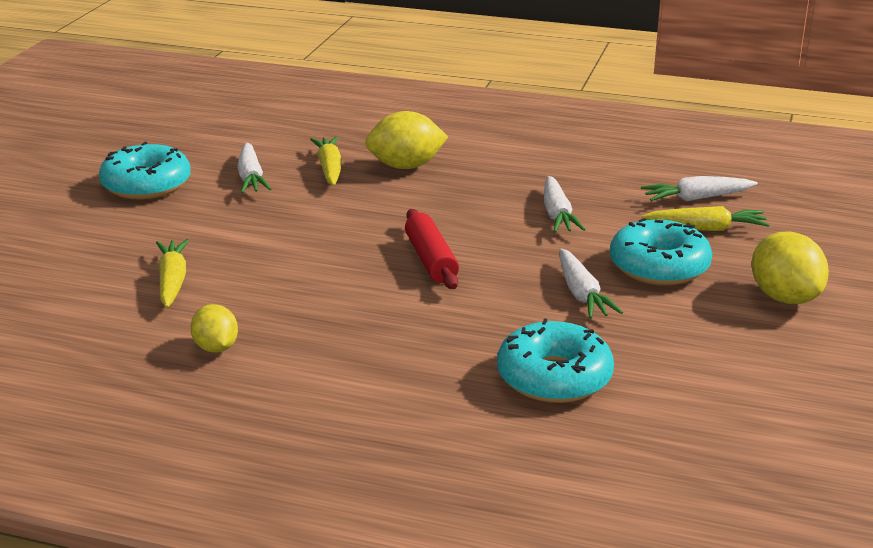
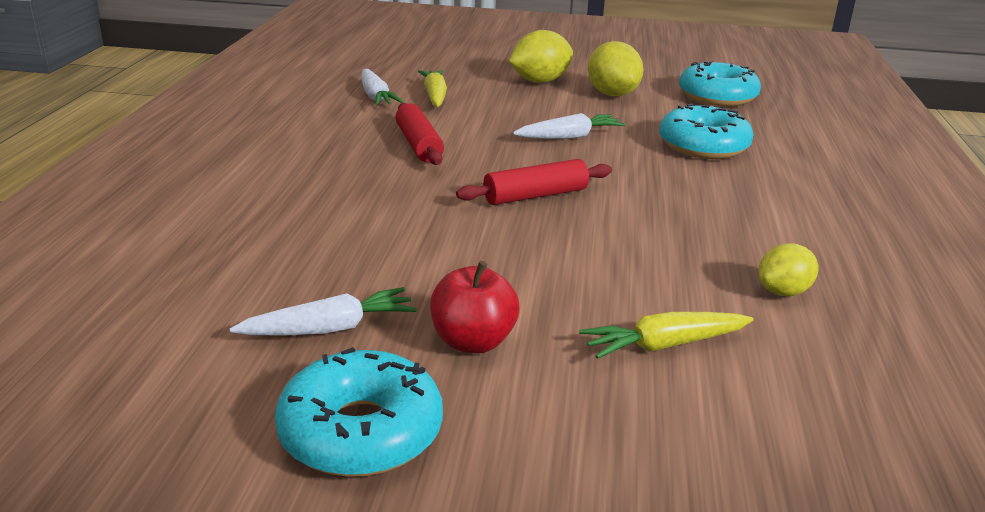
camera: 100 degrees left, 0 degrees up
yellow carrot [310,136,342,186] -> none
yellow lemon [365,111,448,169] -> yellow lemon moved to [588,41,643,96]
white carrot [544,176,586,232] -> red rolling pin [396,103,444,165]
turquoise donut [610,218,712,285] -> turquoise donut moved to [679,60,761,106]
none -> red apple [430,261,520,353]

